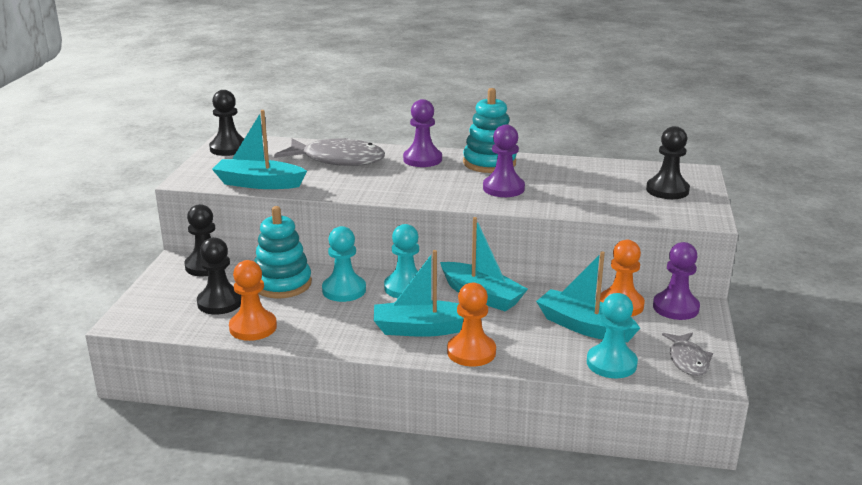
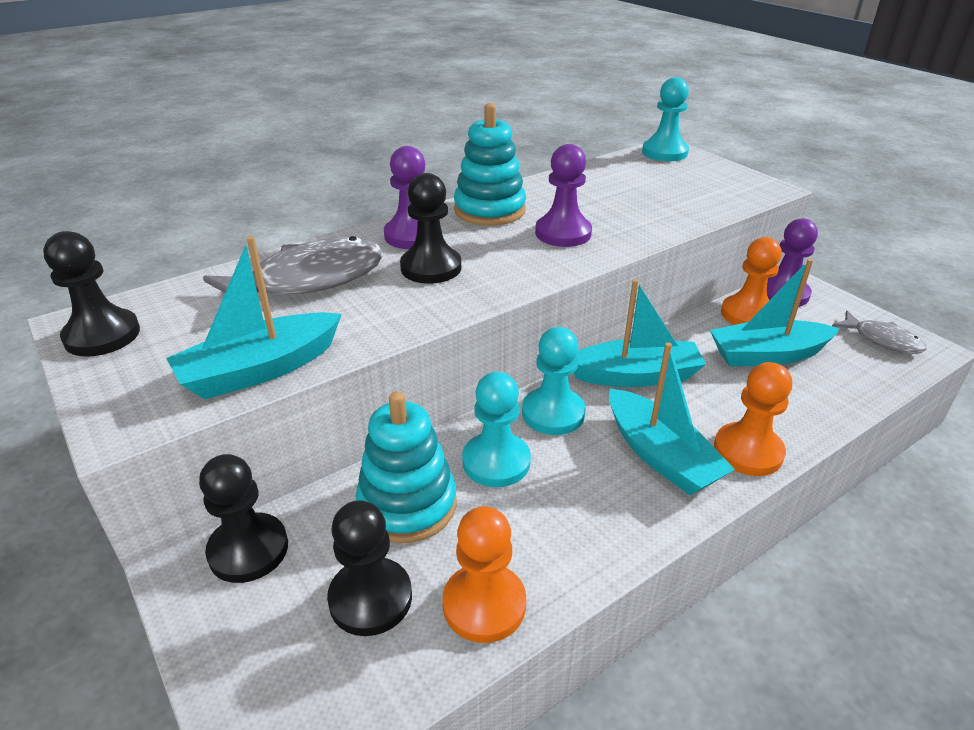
camera: 45 degrees left, 10 degrees up
turquoise boat [374,250,464,337] -> turquoise boat turned 75 degrees counterclockwise [609,342,735,496]
turquoise pawn [587,293,638,378] -> turquoise pawn moved to [642,77,689,161]
black pawn [646,126,690,199] -> black pawn moved to [400,173,461,284]

